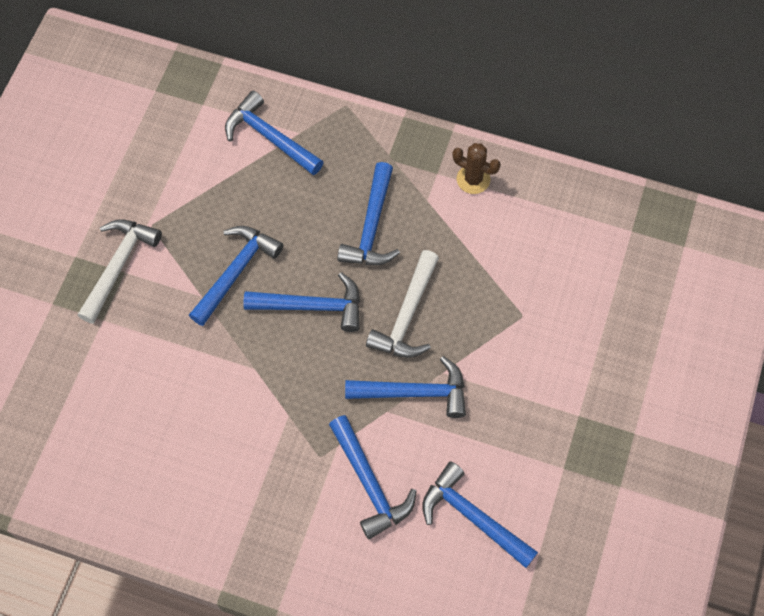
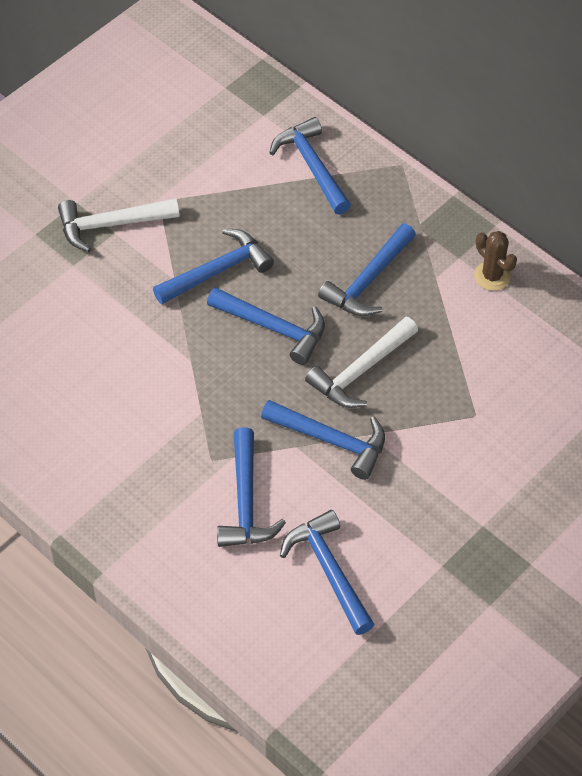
camera: 25 degrees right, 10 degrees down
white hammer [77,219,162,324] -> white hammer turned 150 degrees counterclockwise [58,198,179,252]

